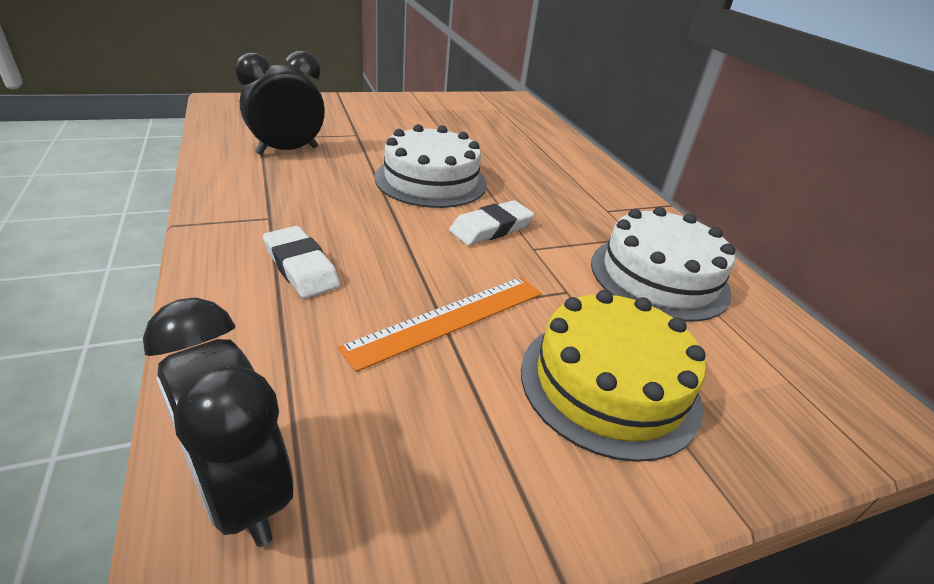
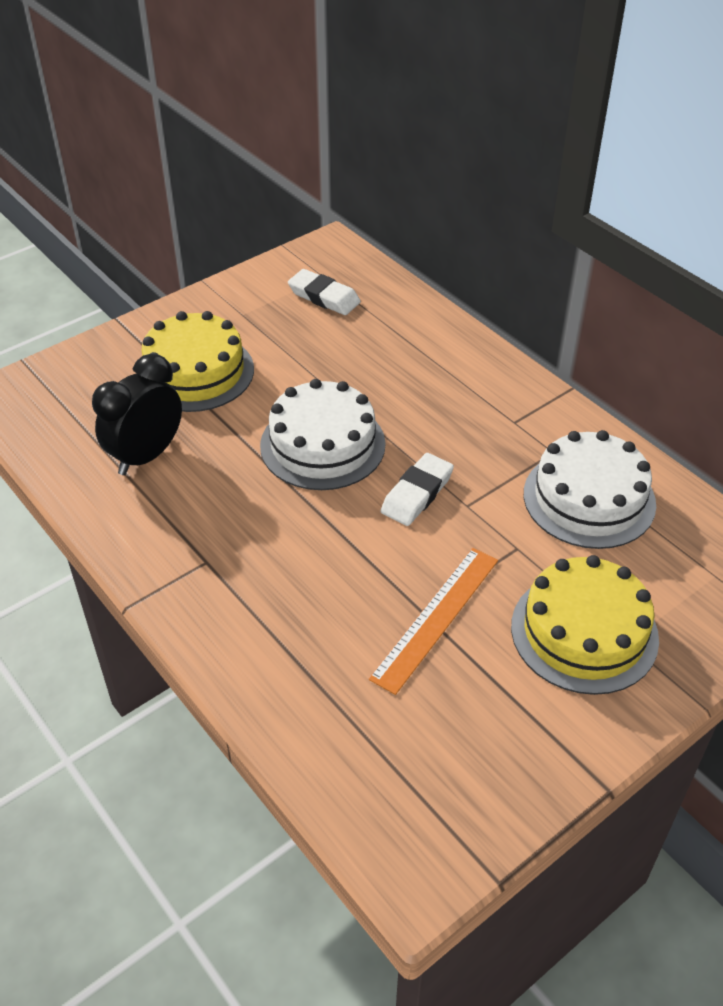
camera: 15 degrees left, 10 degrees up
black clock [143,298,293,547] -> none
white eraser [263,226,340,298] -> white eraser moved to [288,269,361,315]
none -> yellow cake [141,311,254,412]

